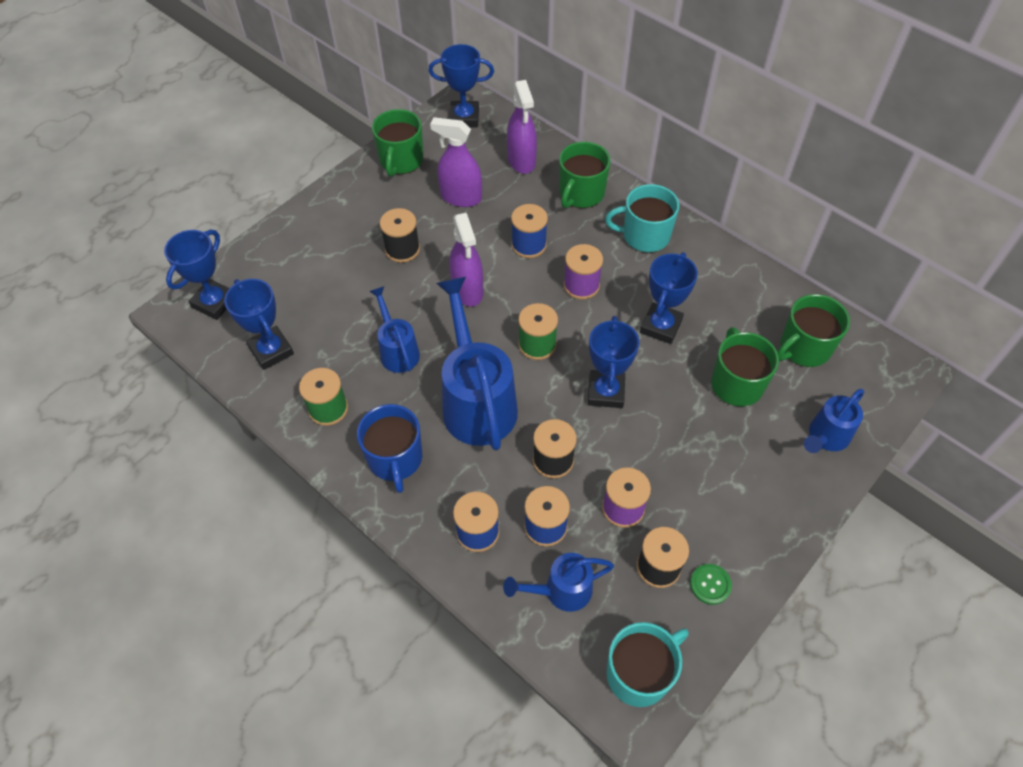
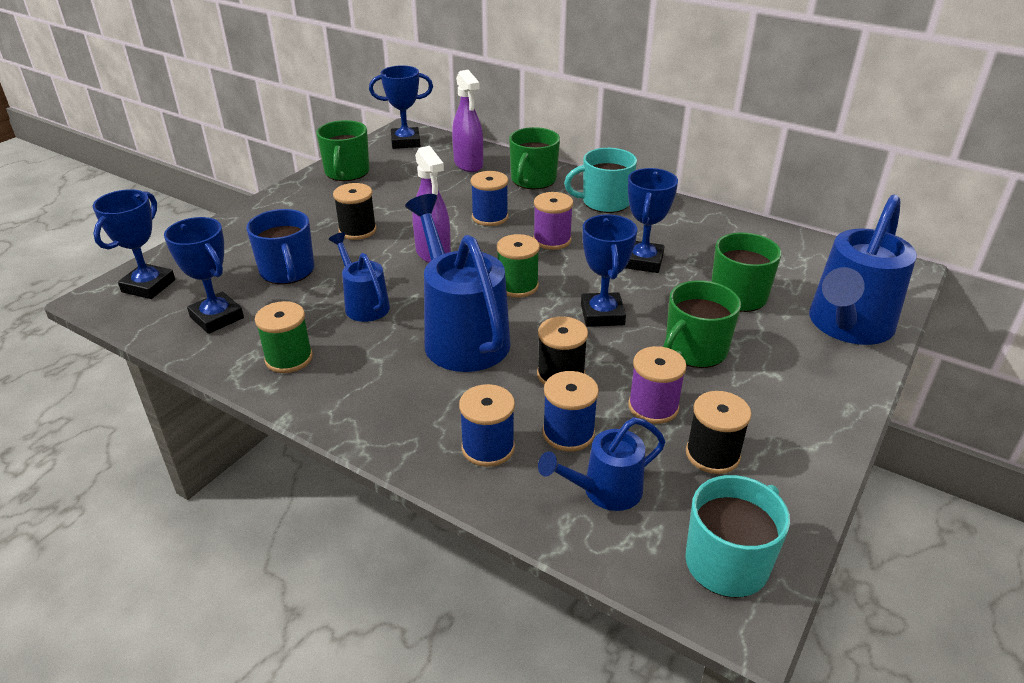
camera: 10 degrees left, 20 degrees down
blue mug [357,404,422,493] -> blue mug moved to [247,209,314,284]
purple spray bottle [430,117,482,207] -> none
green button [690,564,732,605] -> none
green mug [777,294,850,367] -> green mug moved to [663,280,741,368]
blue watering can [804,389,864,453] -> blue watering can [809,195,917,345], size x1.83

